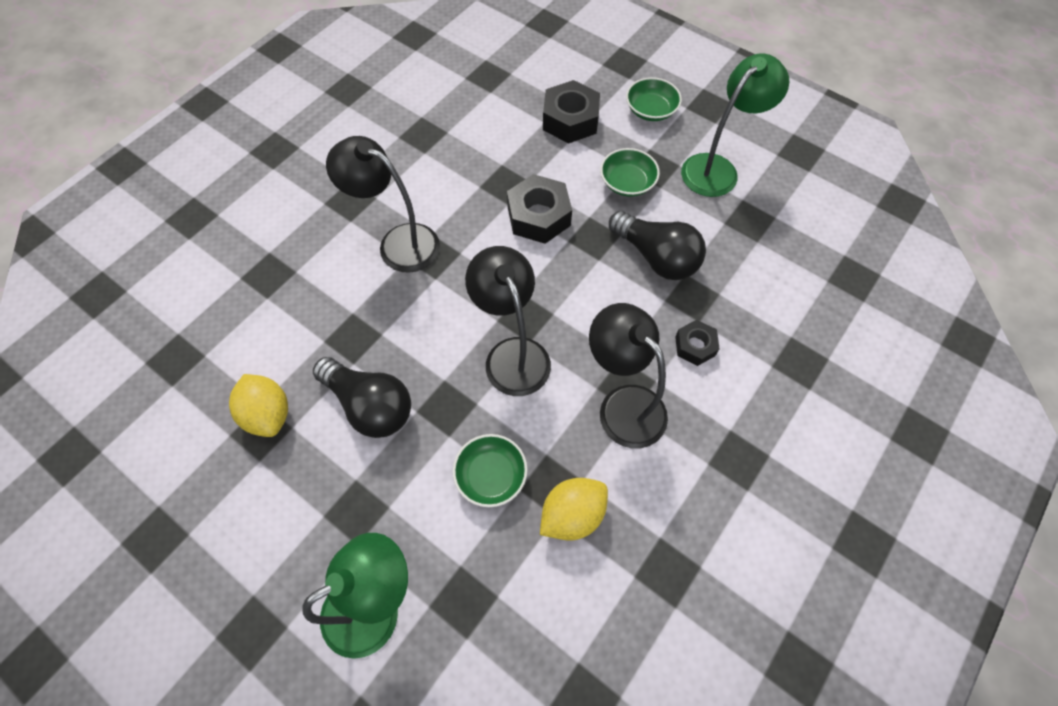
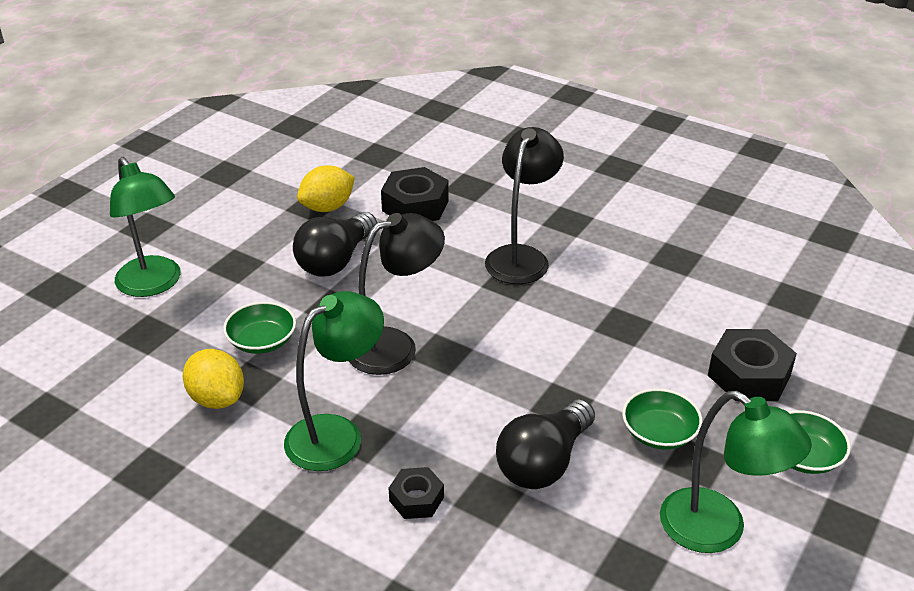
camera: 85 degrees right, 25 degrees down
black nut [507,174,572,244] -> black nut moved to [381,167,449,221]
black lamp [589,303,668,448] -> green lamp [284,291,384,471]

